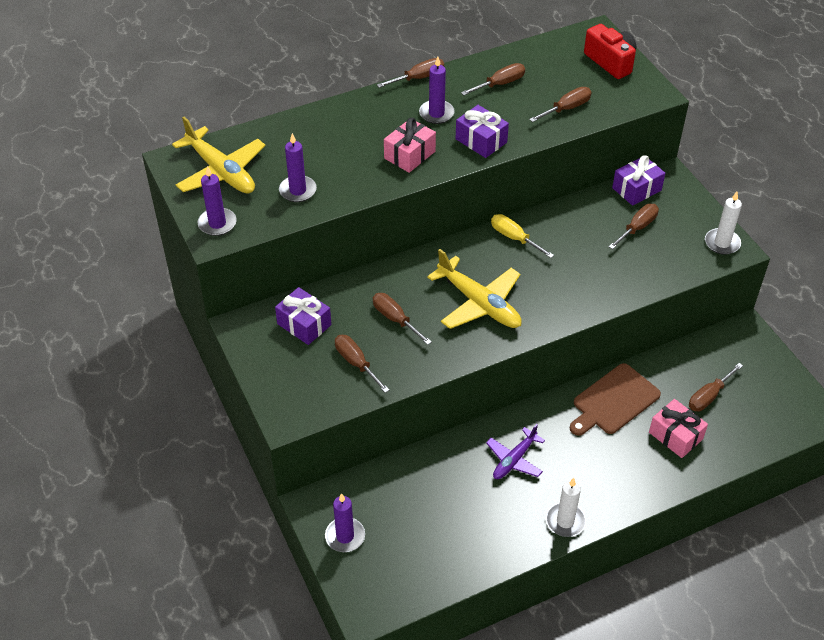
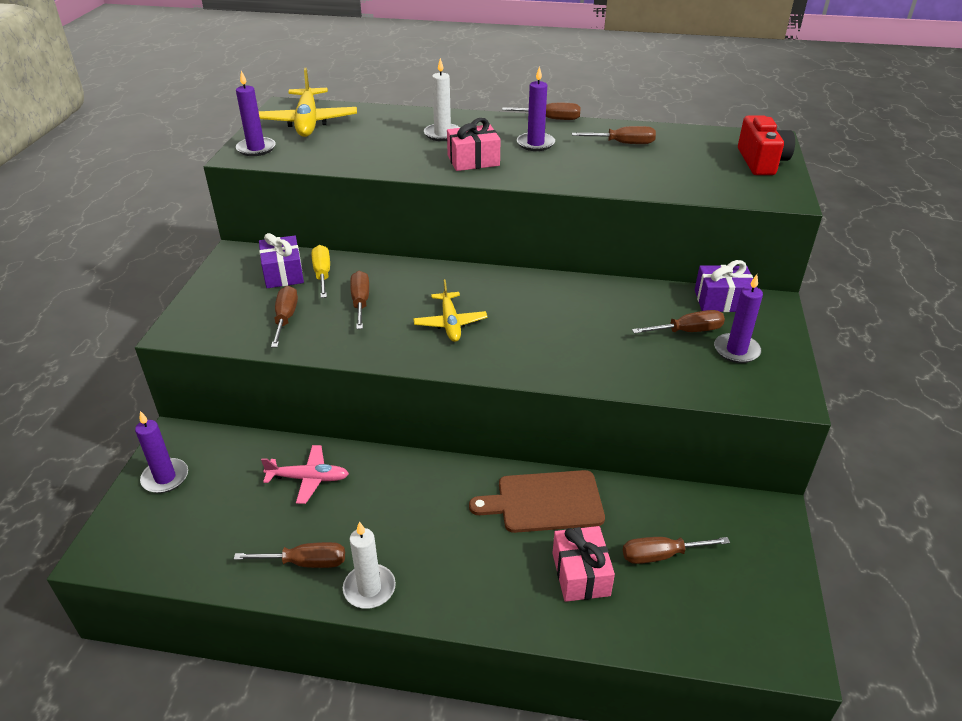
camera: 35 degrees right, 10 degrees down
purple candle [279,133,317,202] -> purple candle moved to [714,274,763,363]
yellow plane [427,249,522,329] -> yellow plane [413,279,487,342], size x0.61
purple gift [456,105,509,158] -> none
purple plane [486,424,545,479] -> none
yellow screwdriver [491,214,554,258] -> yellow screwdriver moved to [312,245,330,298]
brown screwdriver [529,87,592,122] -> brown screwdriver moved to [234,542,345,568]
white candle [705,192,742,255] -> white candle moved to [424,58,460,141]
none -> pink plane [261,445,349,504]

